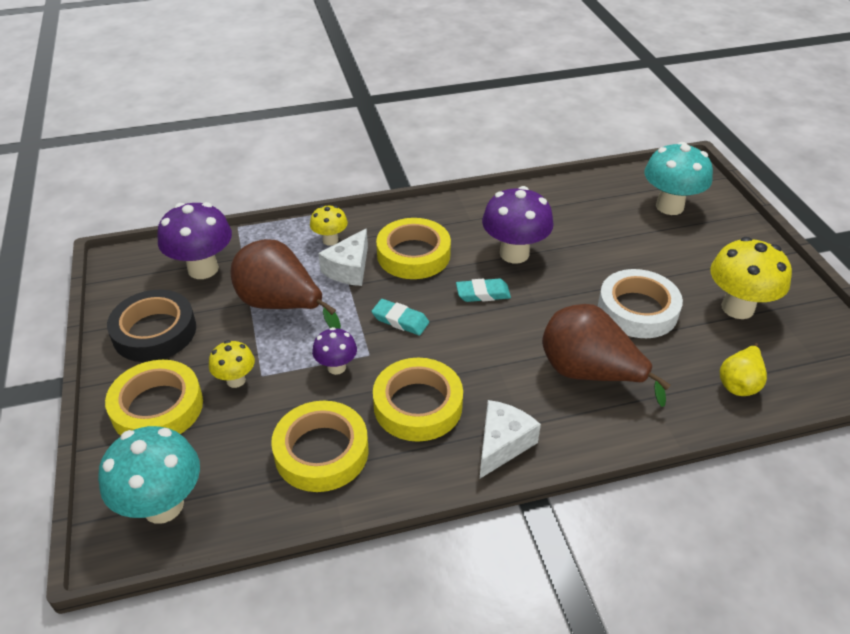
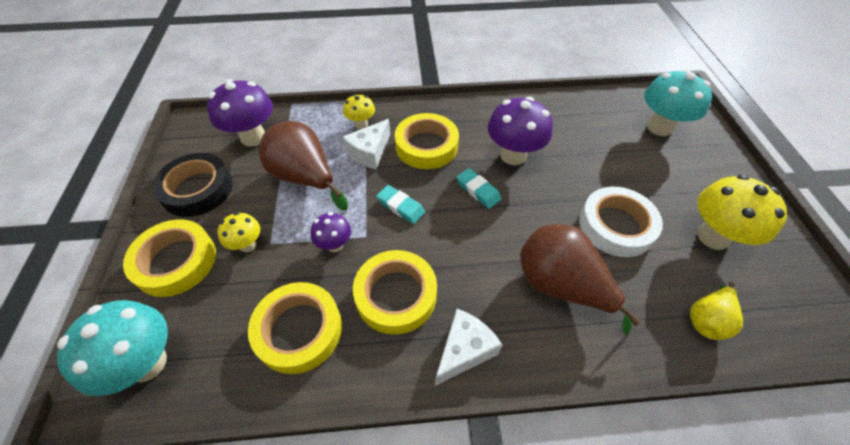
camera: 10 degrees right, 10 degrees up
turquoise eraser [456,279,511,302] -> turquoise eraser turned 45 degrees clockwise [456,168,501,209]

